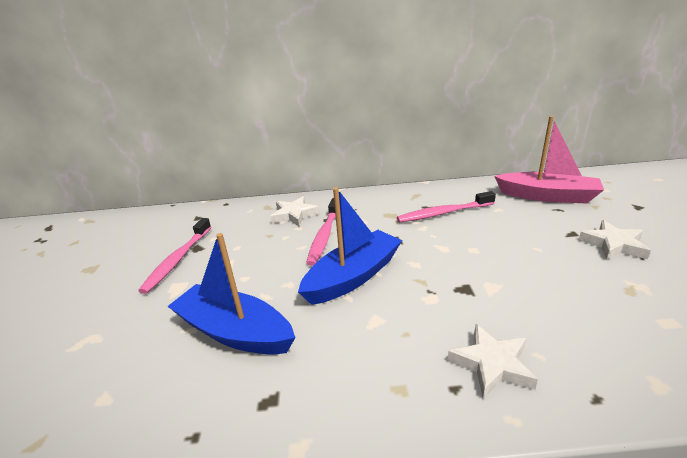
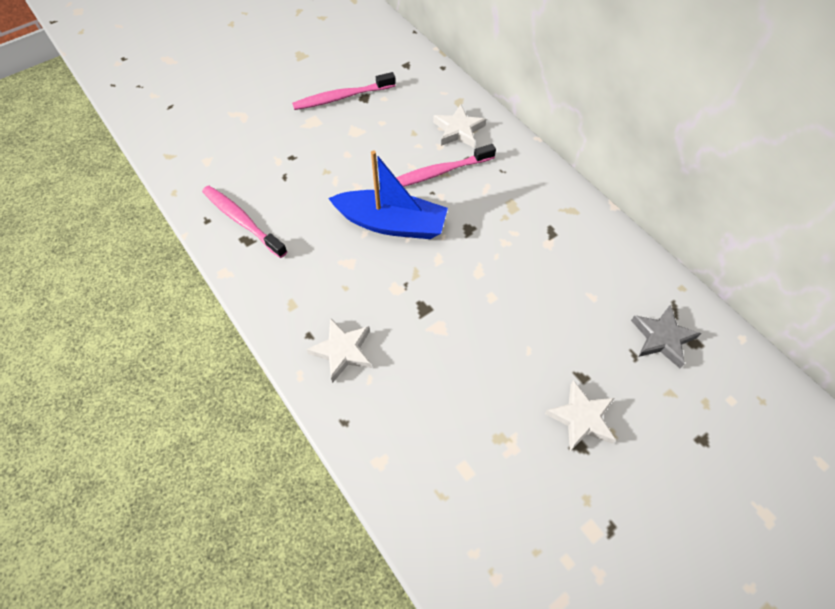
camera: 55 degrees right, 30 degrees up
blue boat [168,233,296,355] -> none
pink toothbrush [397,191,496,223] -> pink toothbrush moved to [202,186,288,258]
pink boat [494,116,604,204] -> grey star [631,305,701,368]

